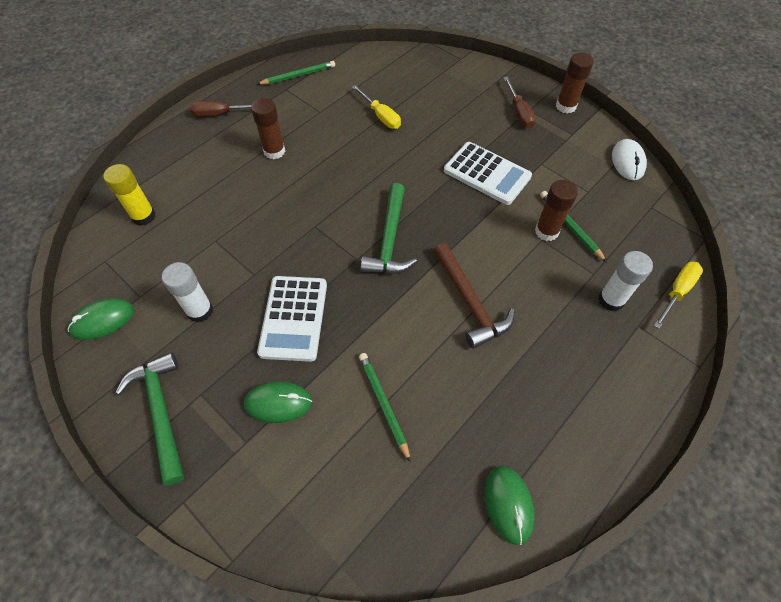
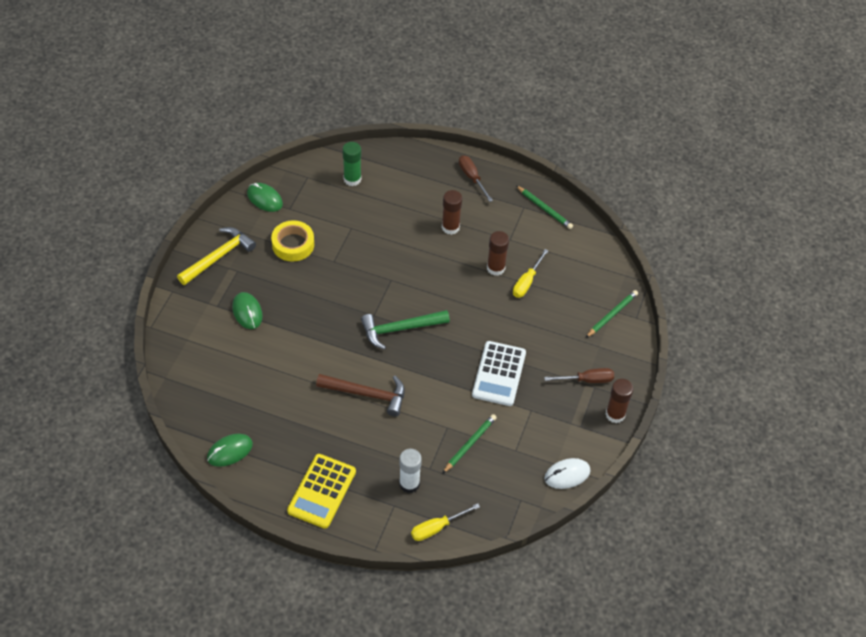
camera: 65 degrees right, 5 degrees down
yellow glue stick [103,164,155,226] -> green glue stick [342,142,361,186]
green hammer [115,352,184,486] -> yellow hammer [177,227,256,285]
white glue stick [162,262,213,322] -> yellow tape [271,220,314,262]
white calculator [257,276,327,362] -> none
green pencil [359,353,411,462] -> green pencil moved to [586,290,638,337]
brown hammer [433,243,515,349] -> brown hammer turned 120 degrees counterclockwise [316,374,405,417]
brown screwdriver [504,76,536,128] -> brown screwdriver turned 150 degrees counterclockwise [544,368,614,383]
brown glue stick [535,180,578,241] -> brown glue stick moved to [487,231,509,276]
yellow screwdriver [653,262,703,329] -> yellow screwdriver turned 135 degrees clockwise [411,503,480,541]
none -> yellow calculator [287,454,356,529]

